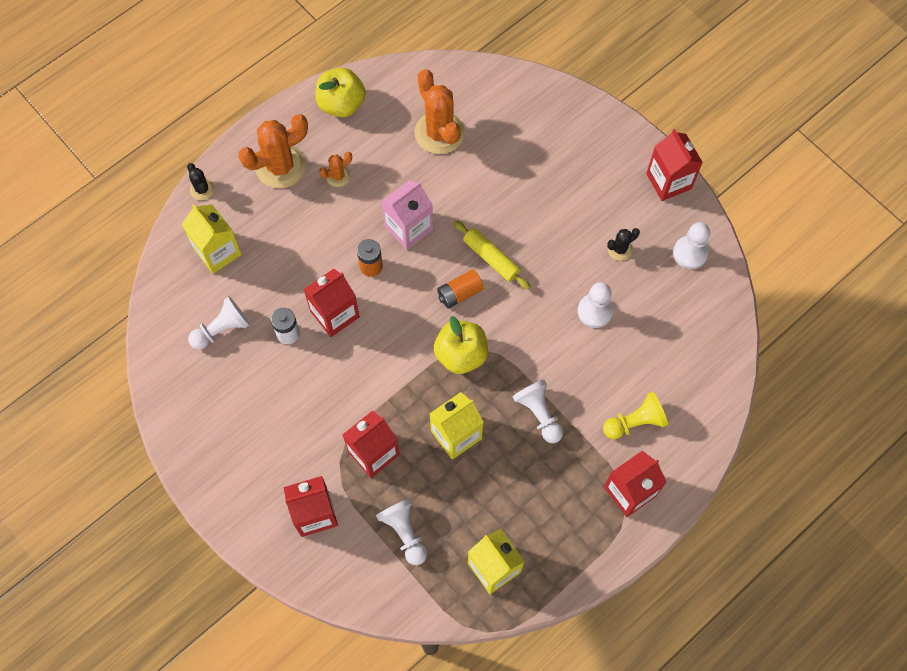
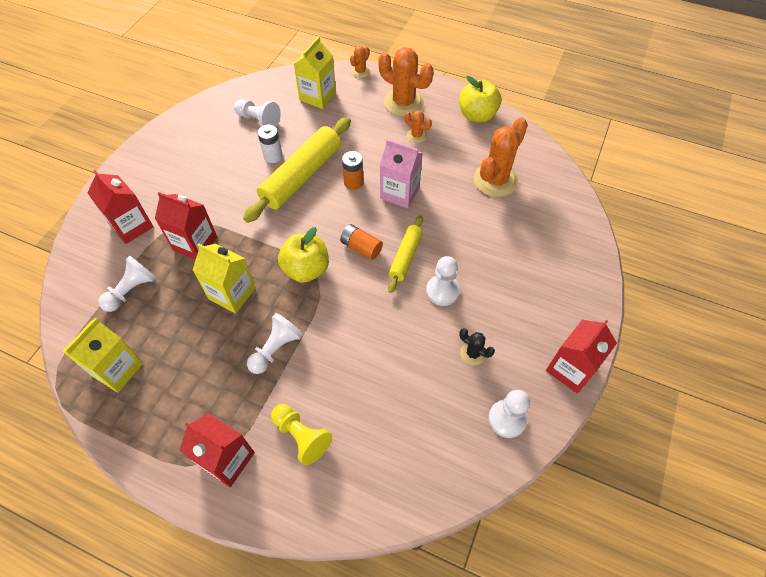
camera: 65 degrees right, 10 degrees down
black cactus [187,163,215,200] -> orange cactus [350,46,370,78]
red carton [303,269,360,337] -> yellow rolling pin [243,117,351,223]
white pawn [578,282,613,328] -> white pawn moved to [426,256,460,306]

